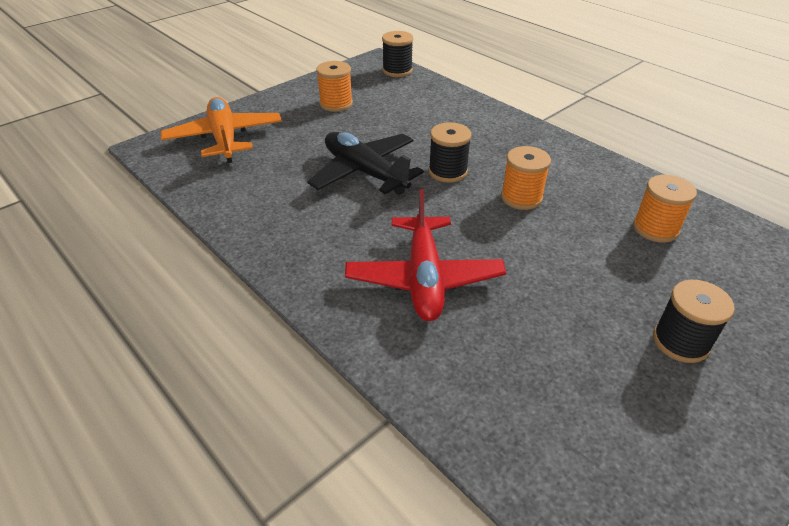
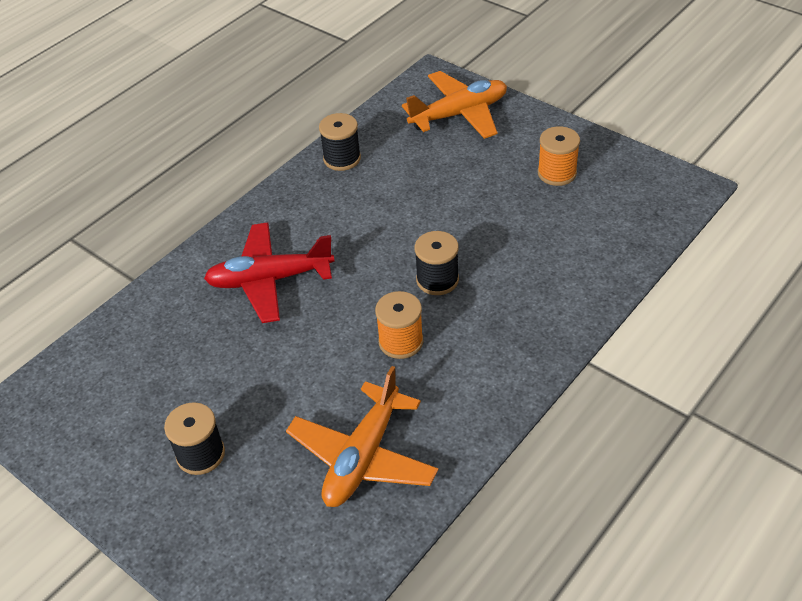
camera: 85 degrees right, 5 degrees up
black plane [307,132,424,195] -> none
black spool [382,31,413,77] -> black spool moved to [319,113,361,171]
orange spool [633,175,697,243] -> orange plane [286,366,438,507]

